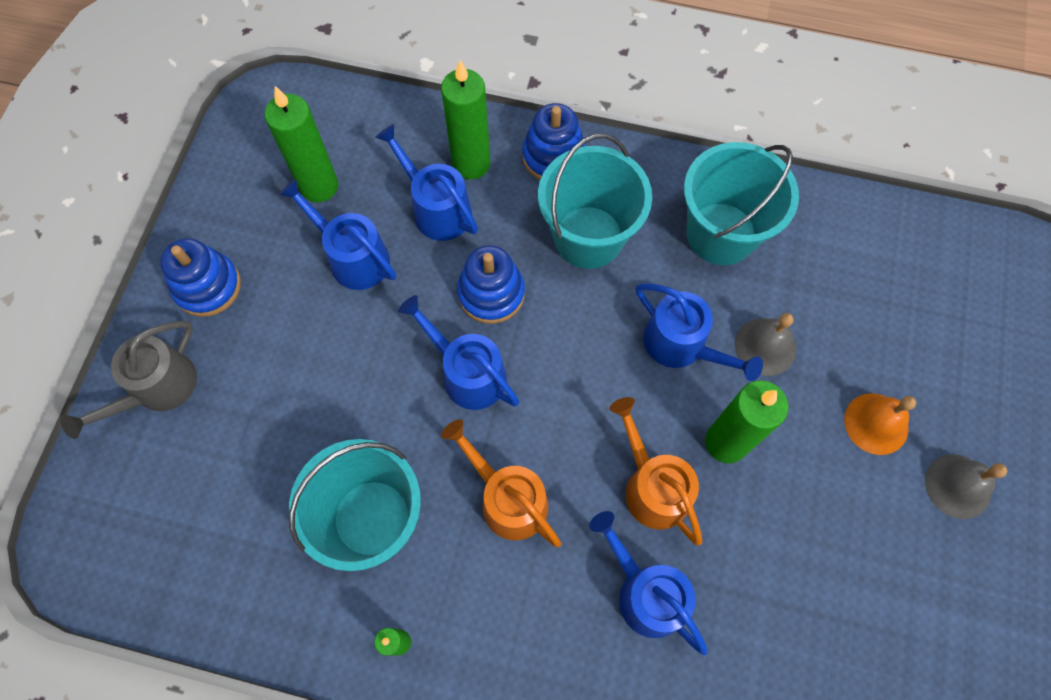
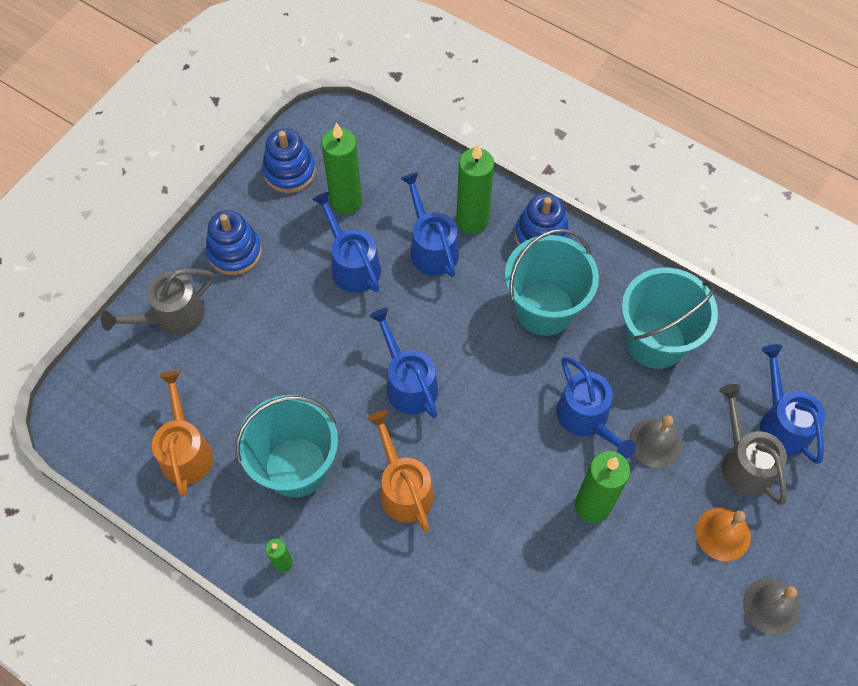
camera: 20 degrees right, 5 degrees down
blue stacking toy [457,245,525,324] -> blue stacking toy moved to [262,128,316,193]
blue watering can [589,511,708,655] -> blue watering can moved to [760,344,825,464]
orange watering can [609,397,702,545] -> orange watering can moved to [152,371,213,496]
none -> grey watering can [719,384,787,505]

